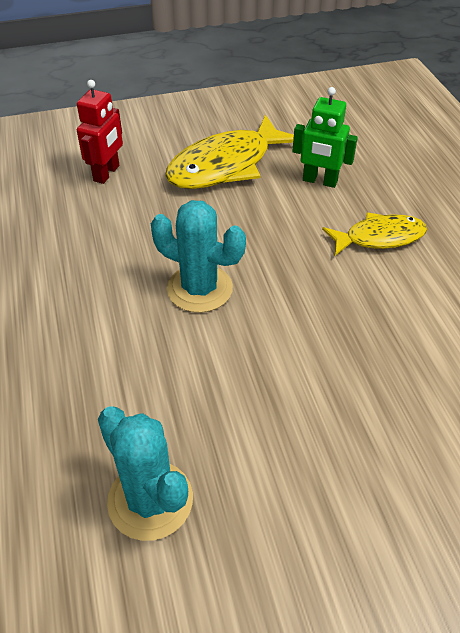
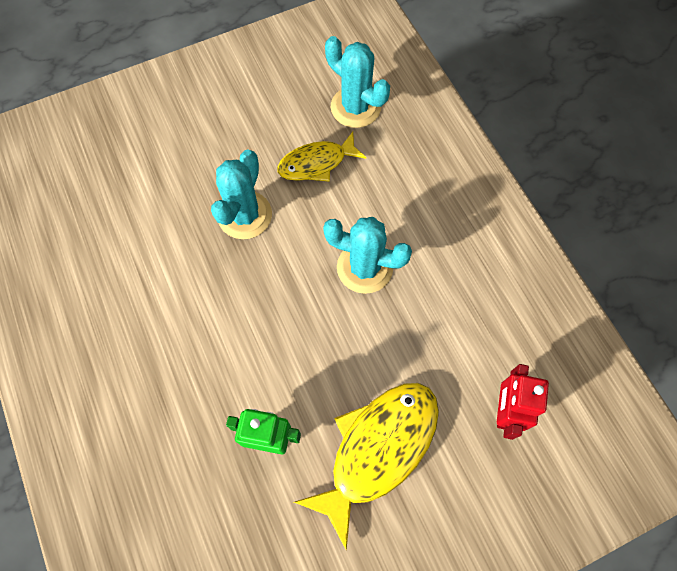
camera: 170 degrees right, 20 degrees up
yellow fish [322,213,427,256] -> yellow fish moved to [277,132,366,182]
none -> turquoise cactus [211,149,272,239]

